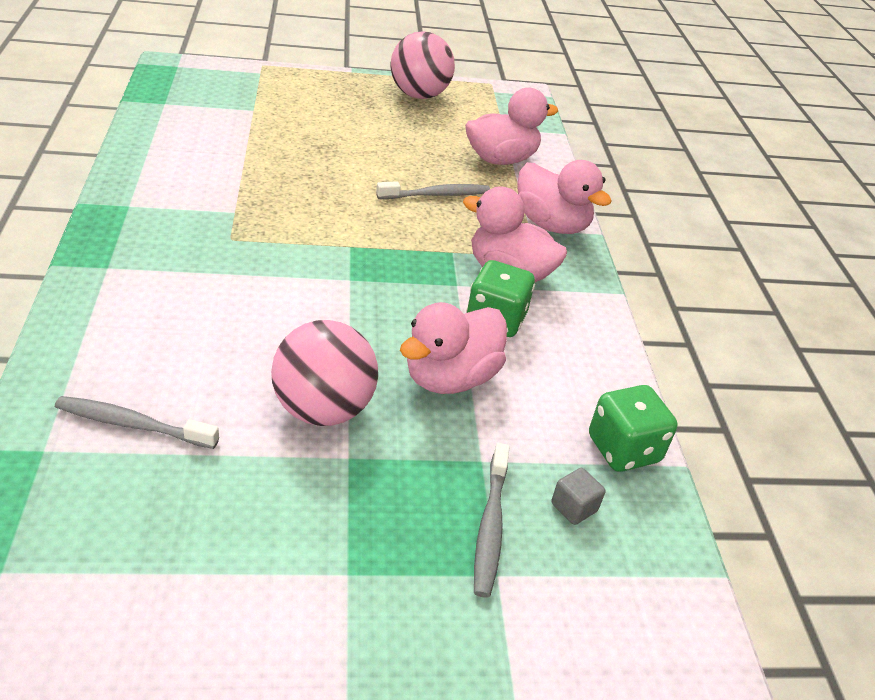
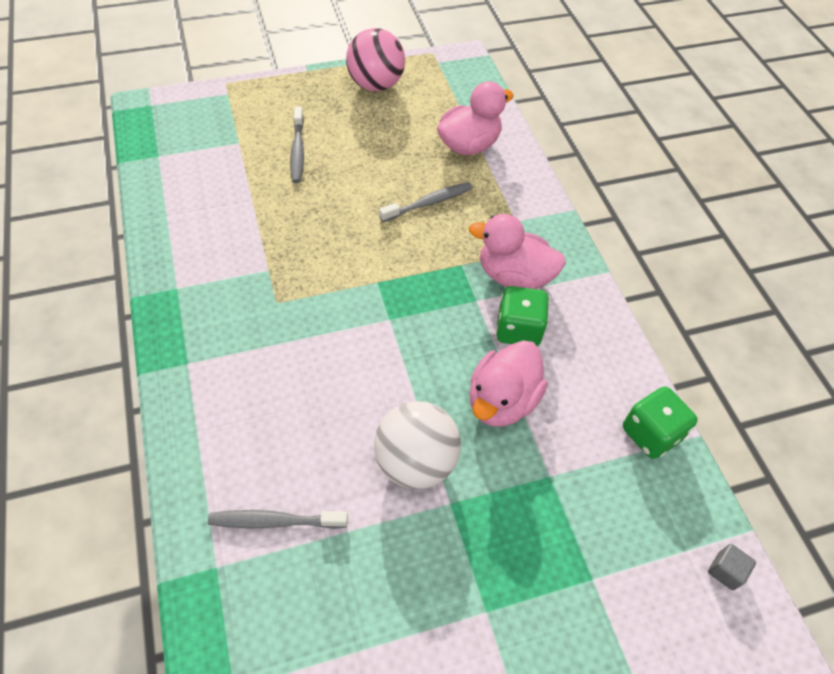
camera: 10 degrees left, 15 degrees up
pink ball [271,320,378,426] -> white ball [374,401,461,489]
grey toothbrush [474,443,510,598] -> grey toothbrush moved to [290,107,304,183]
pink duck [517,160,612,234] -> none
grey cube [551,468,606,525] -> grey cube moved to [708,544,756,590]

